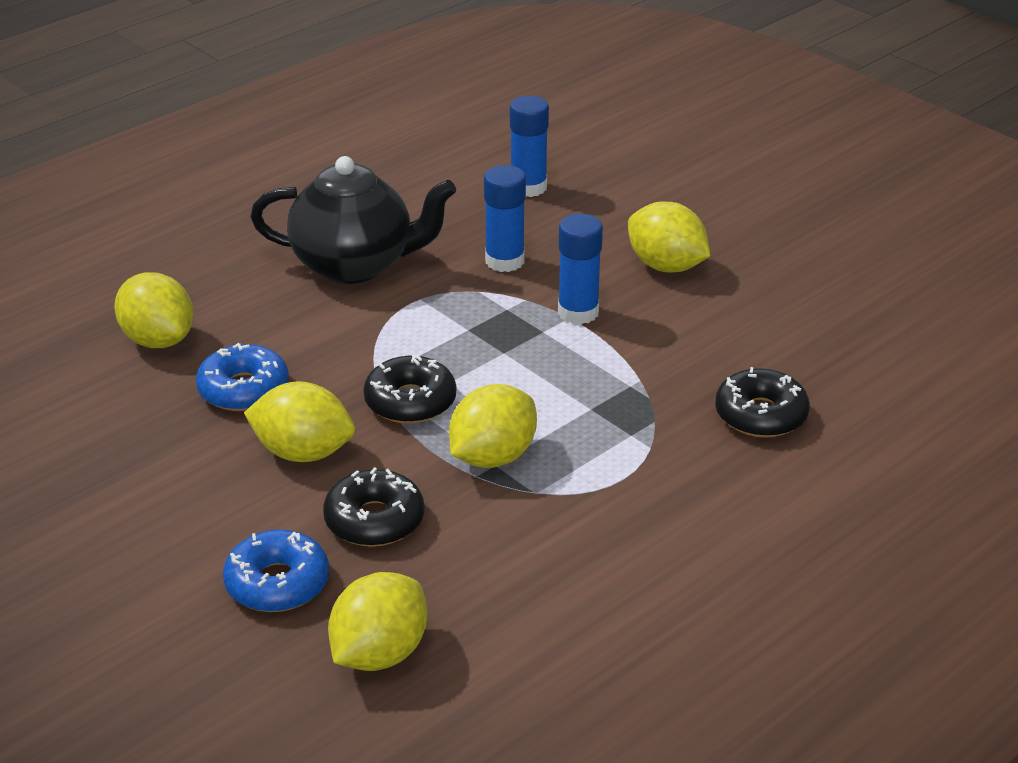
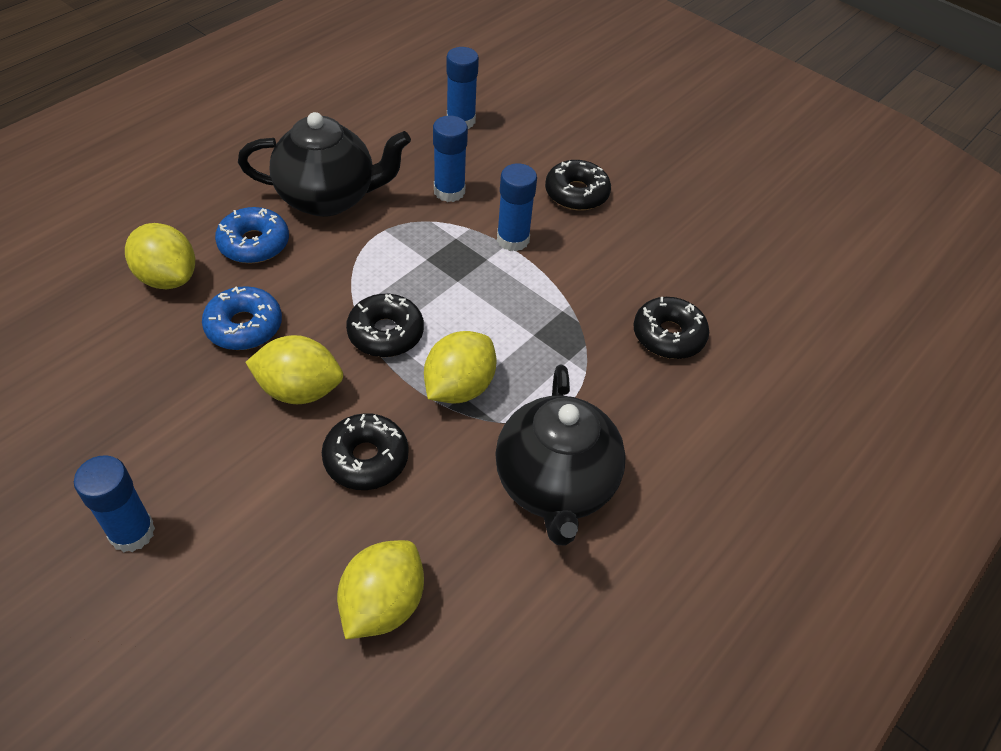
camera: 10 degrees left, 15 degrees up
blue donut [223,529,329,612] -> blue donut moved to [215,207,289,263]
yellow lemon [628,202,710,272] -> black donut [545,160,611,211]
none -> blue glue stick [74,455,155,552]
none -> black teapot [495,365,626,546]

